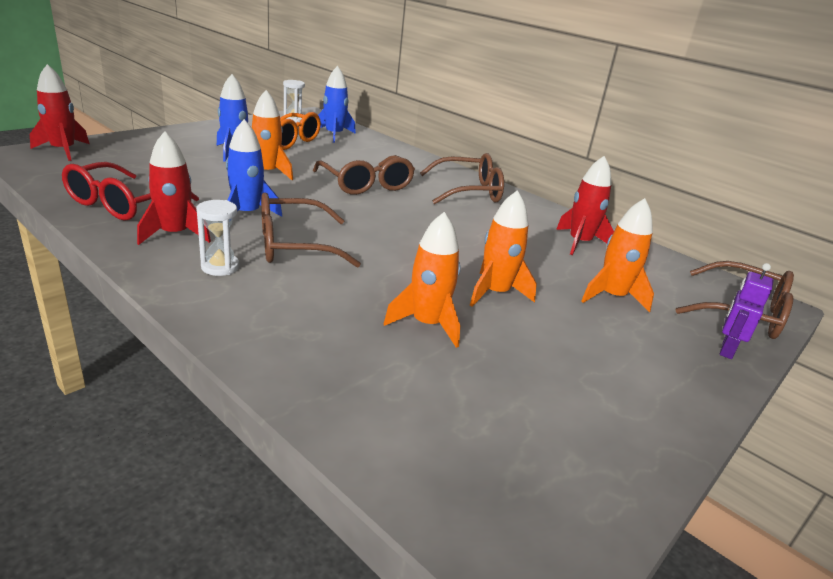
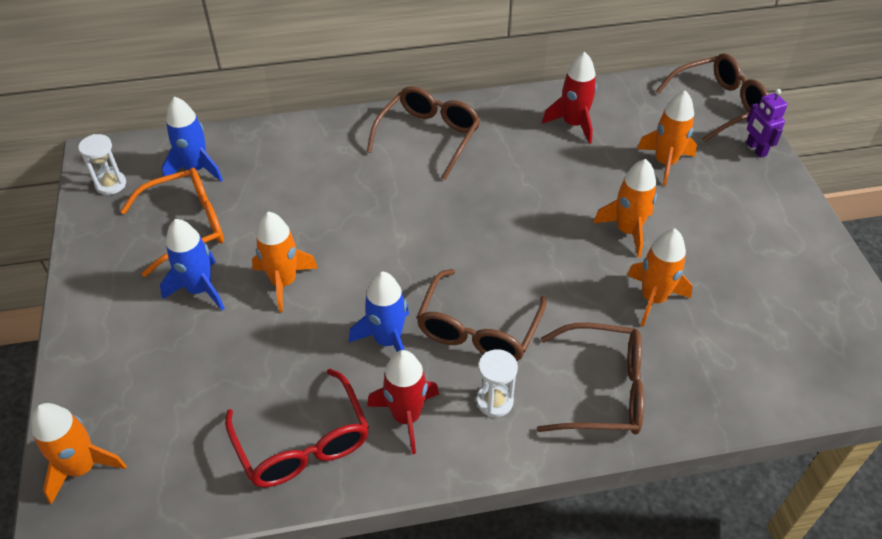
camera: 50 degrees left, 20 degrees up
red rocket [30,64,90,161] -> orange rocket [32,403,127,504]
brown glasses [313,155,415,195] -> brown glasses moved to [537,323,644,435]

